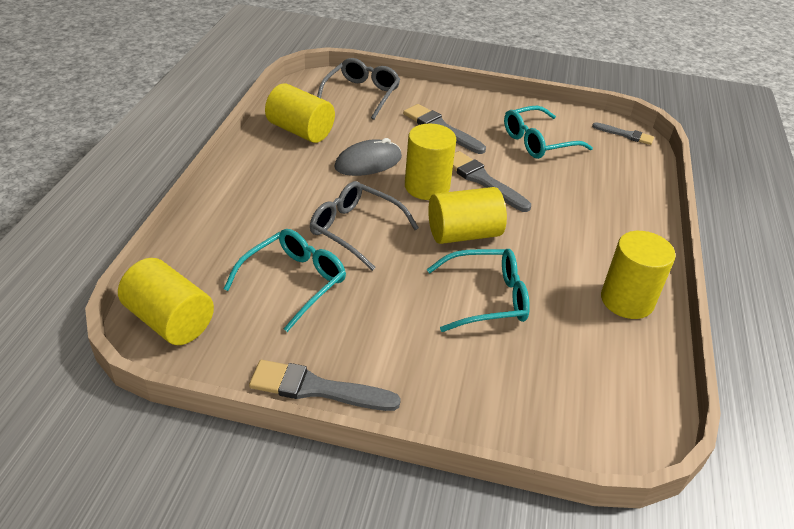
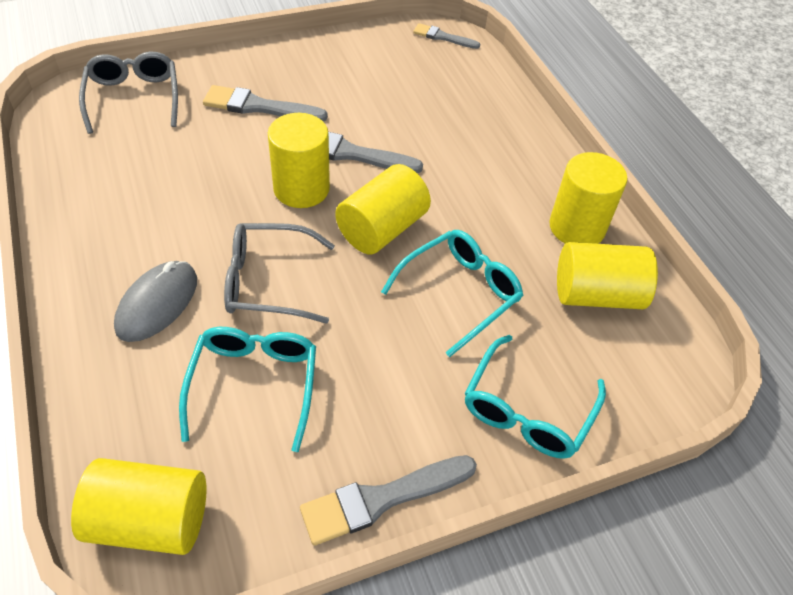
camera: 35 degrees left, 10 degrees up
yellow cylinder [265,83,335,143] -> yellow cylinder moved to [557,242,658,309]
grey mouse [334,138,402,176] -> grey mouse moved to [114,261,197,342]
turquoise glasses [504,106,593,159] -> turquoise glasses moved to [465,335,606,459]
grey brush [592,122,654,145] -> grey brush turned 150 degrees counterclockwise [413,23,480,49]

